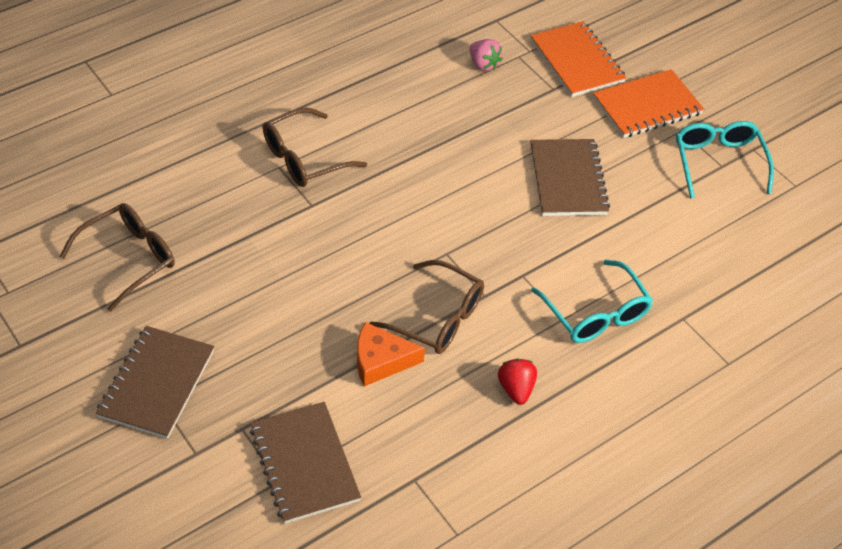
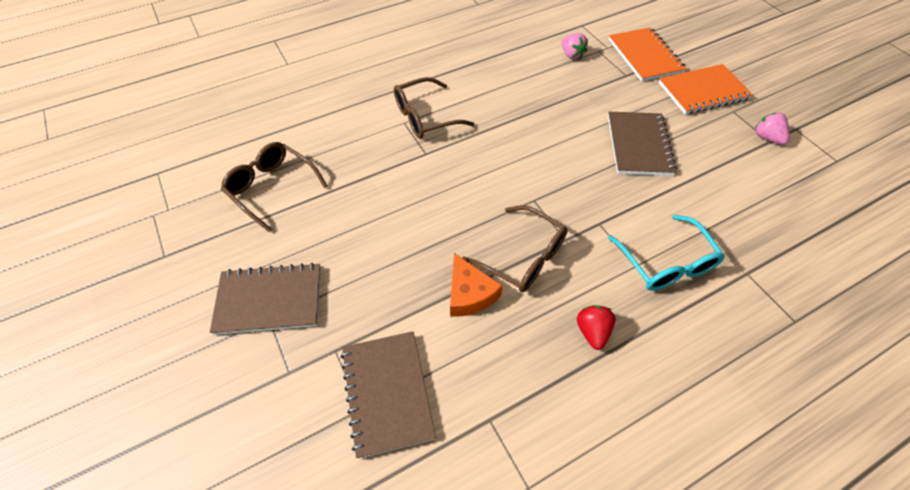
camera: 10 degrees right, 5 degrees up
brown glasses [60,203,175,312] -> brown glasses turned 105 degrees counterclockwise [221,142,328,233]
brown notebook [96,326,214,439] -> brown notebook turned 60 degrees clockwise [210,263,321,335]
orange cheese [357,322,425,387] -> orange cheese turned 120 degrees counterclockwise [450,253,503,317]
turquoise glasses [676,121,774,198] -> pink strawberry [755,113,790,145]

